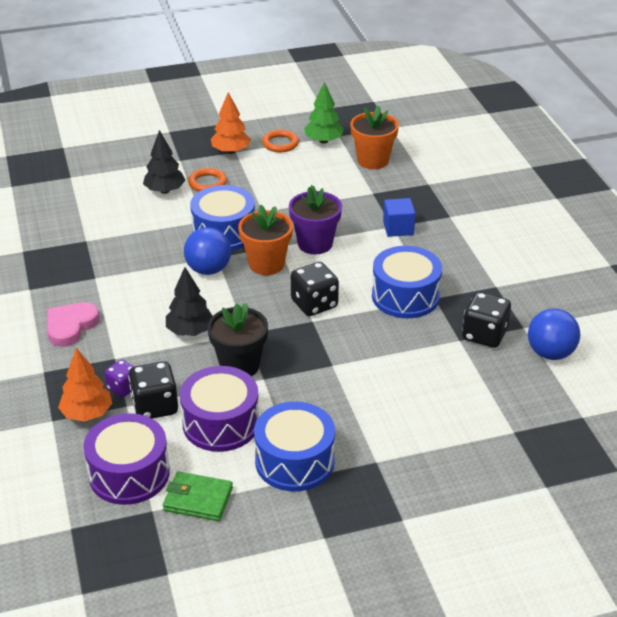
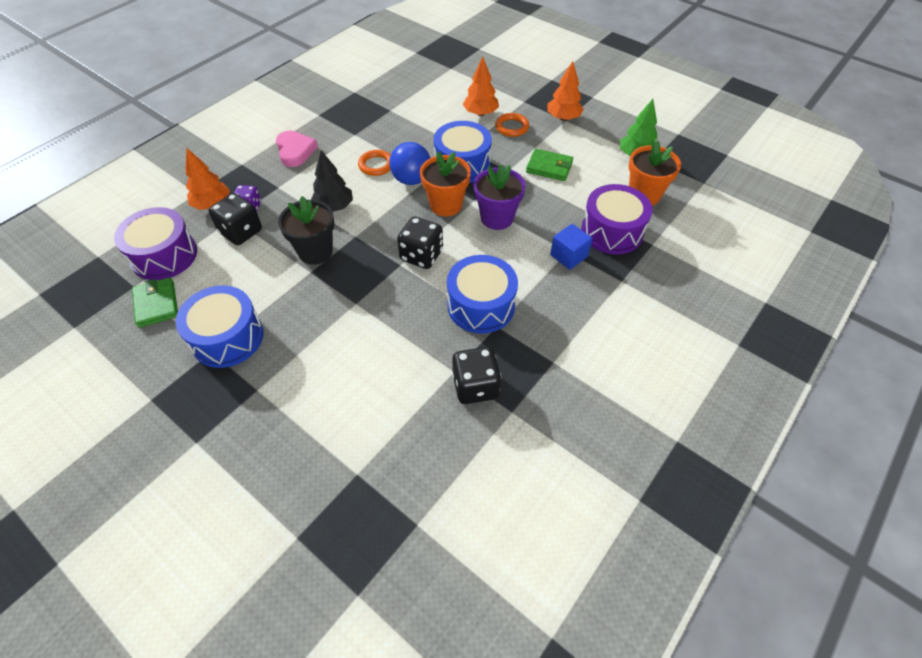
camera: 55 degrees right, 15 degrees up
pink heart [47,302,99,347] -> pink heart turned 75 degrees clockwise [276,130,318,167]
black tree [143,130,186,194] -> orange tree [463,56,499,116]
purple drum [180,366,259,452] -> purple drum moved to [581,184,652,254]
orange ring [262,130,299,152] -> orange ring moved to [358,150,391,176]
blue ball [528,308,580,360] -> none
none -> green wallet [526,149,573,181]

